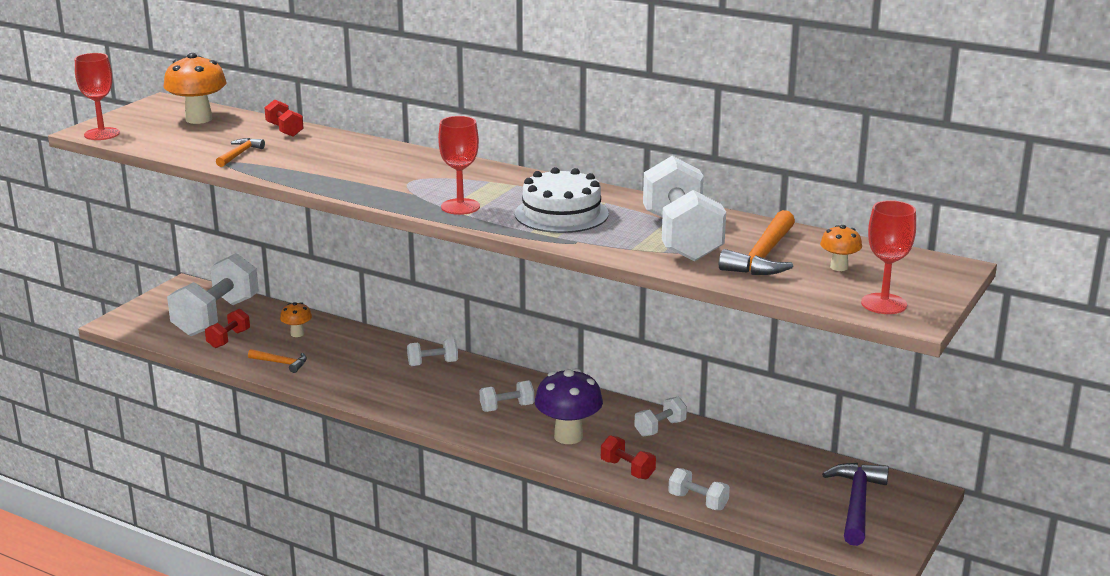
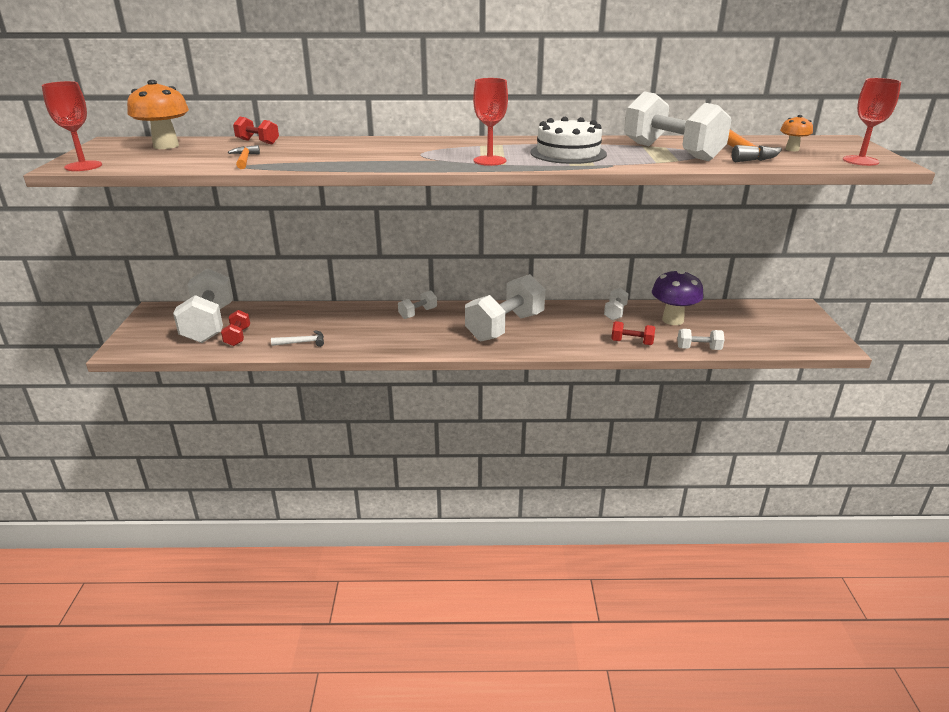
camera: 30 degrees left, 5 degrees up
orange hammer [248,349,307,373] -> white hammer [271,330,324,347]
orange mushroom [280,302,312,337] -> none
white dumbbell [480,380,534,412] -> white dumbbell [465,274,545,342], size x2.14
purple mushroom [535,369,603,444] -> purple mushroom moved to [652,269,704,325]
purple hammer [822,463,889,546] -> none

